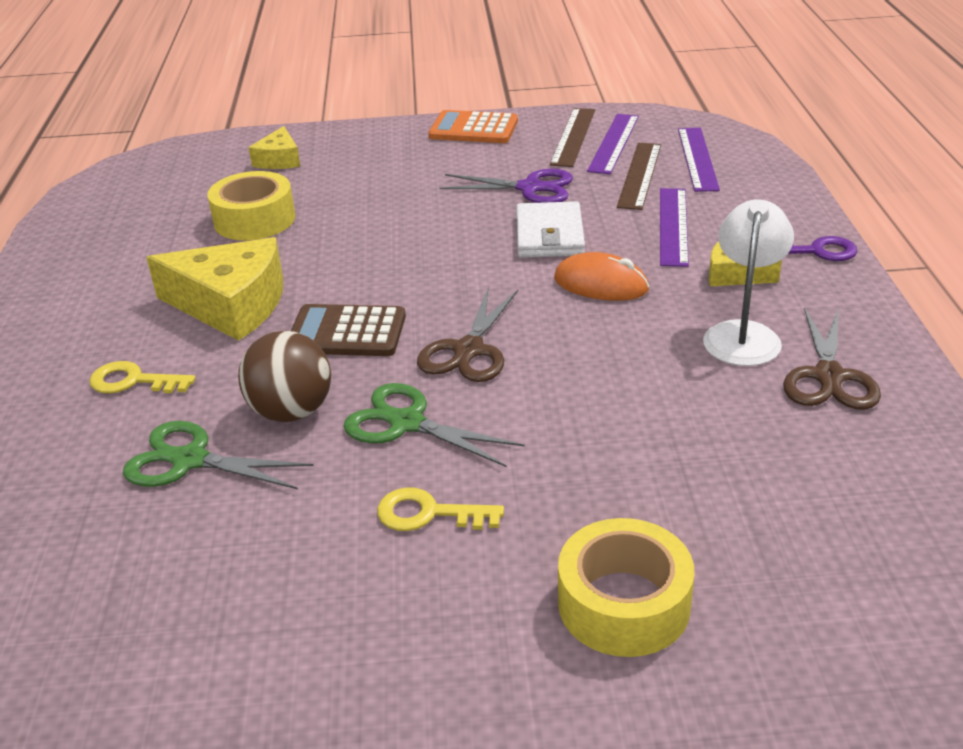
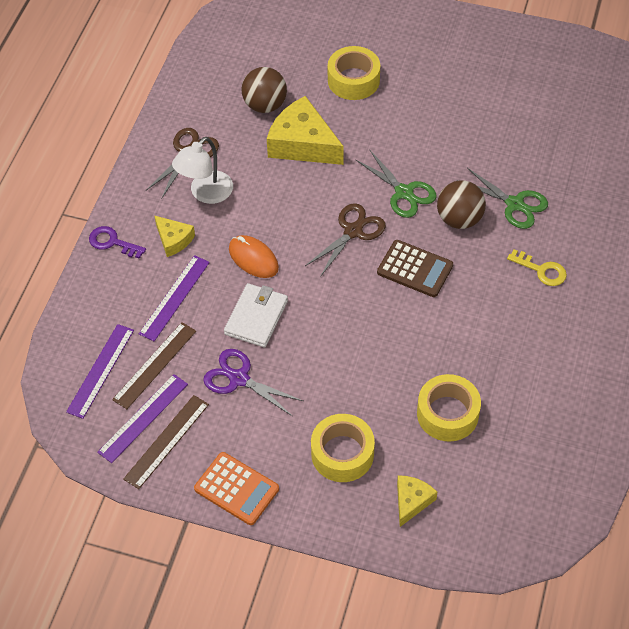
camera: 160 degrees left, 20 degrees up
yellow cheese [146,237,283,341] -> yellow cheese moved to [267,96,344,165]
yellow key [377,487,504,531] -> none
none -> brown ball [241,67,287,113]
none -> yellow tape [311,414,375,482]

